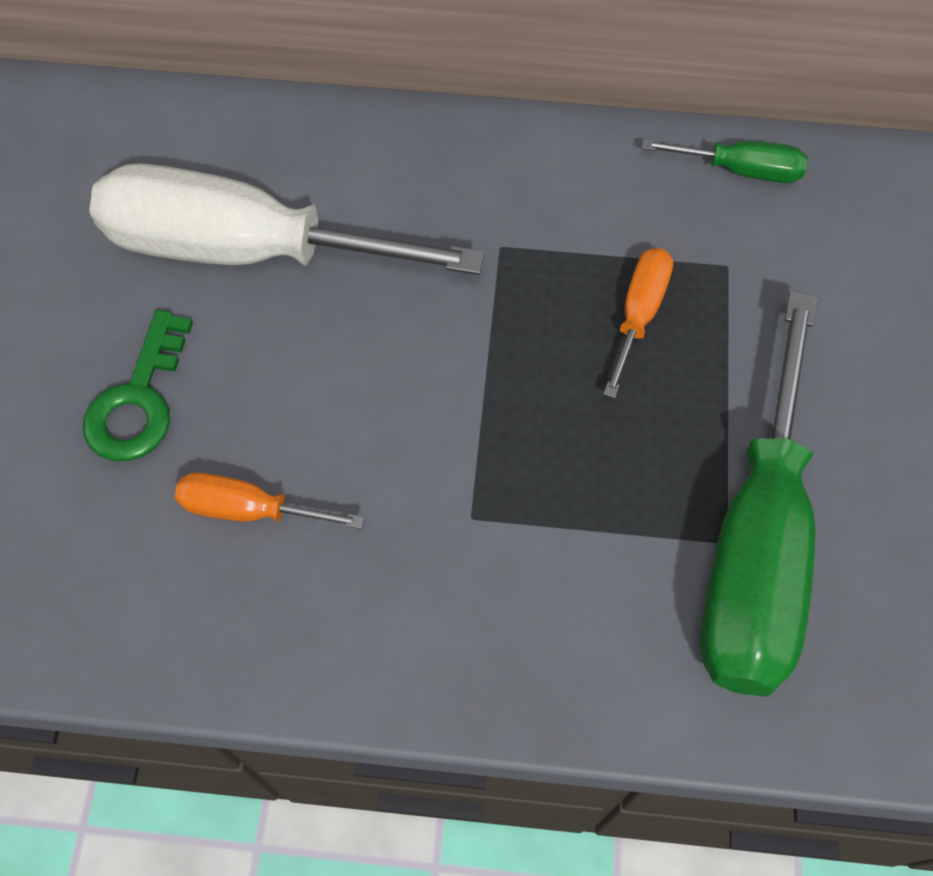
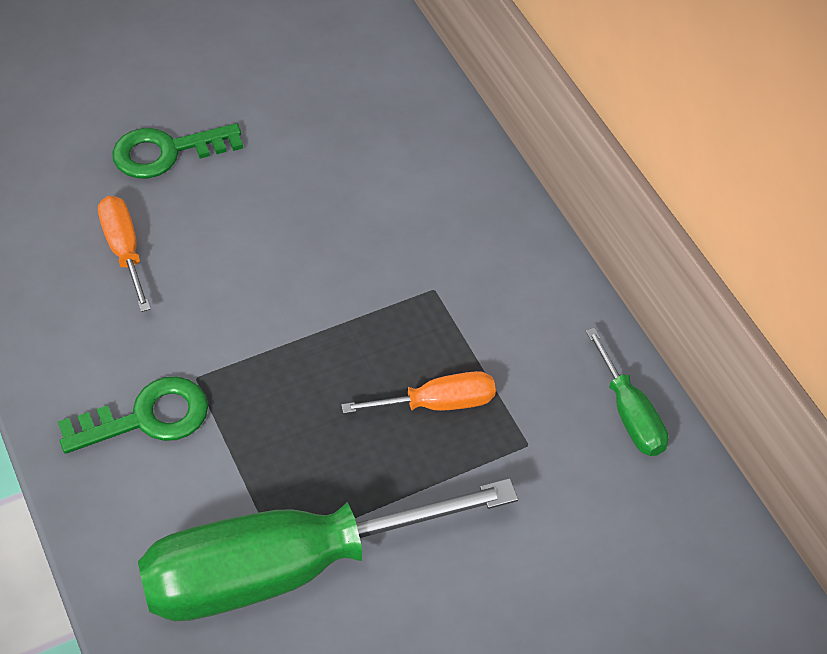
camera: 55 degrees right, 10 degrees down
white screwdriver [89,163,485,275] -> none
none -> green key [58,376,208,454]

